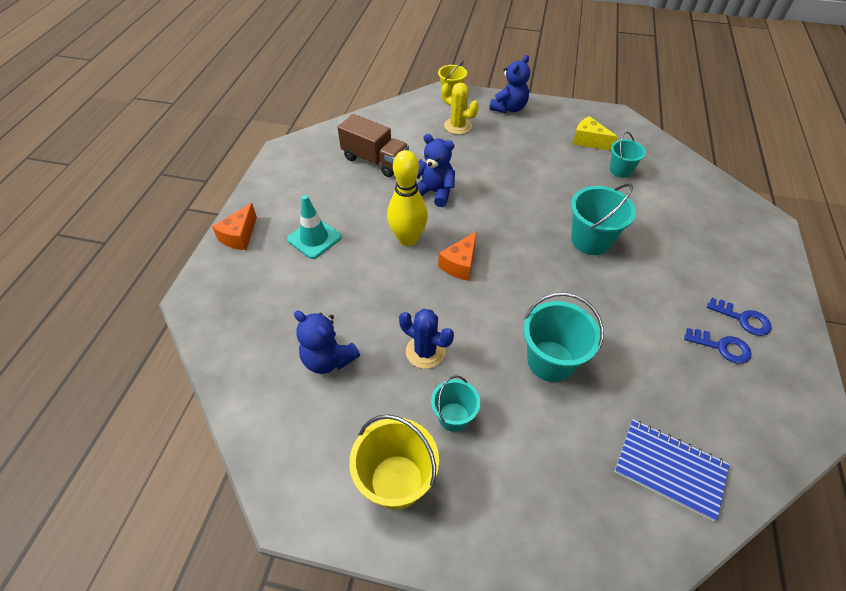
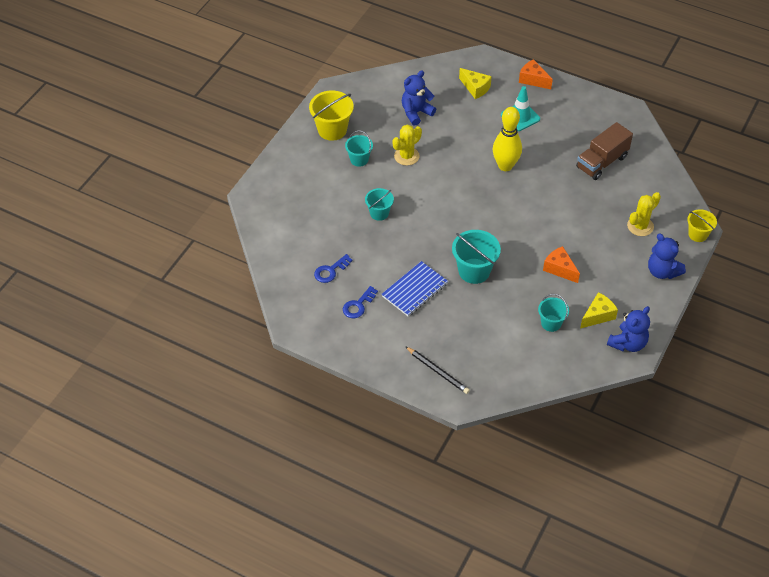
camera: 105 degrees right, 0 degrees up
blue cactus [399,309,454,369] -> yellow cactus [392,124,422,166]
blue teddy bear [417,134,455,207] -> blue teddy bear moved to [607,306,650,352]
orange cheese [438,231,477,281] -> orange cheese moved to [543,246,580,283]
turquoise bucket [523,292,604,382] -> turquoise bucket [365,188,394,221], size x0.62
blue notebook [614,419,729,521] -> blue notebook moved to [382,261,448,317]
blue key [707,298,772,336] -> blue key moved to [314,254,353,283]
none -> black pencil [405,346,470,394]
none -> yellow cheese [459,68,492,99]

